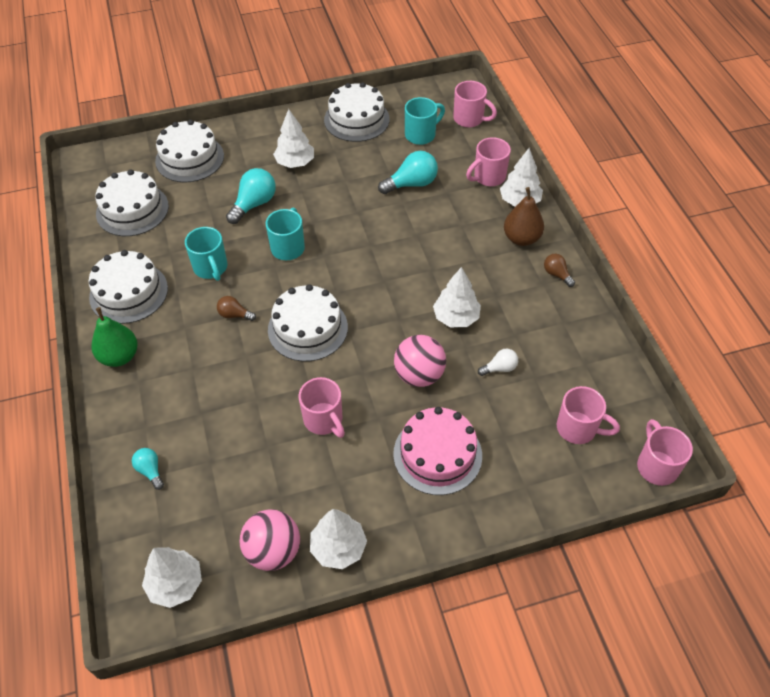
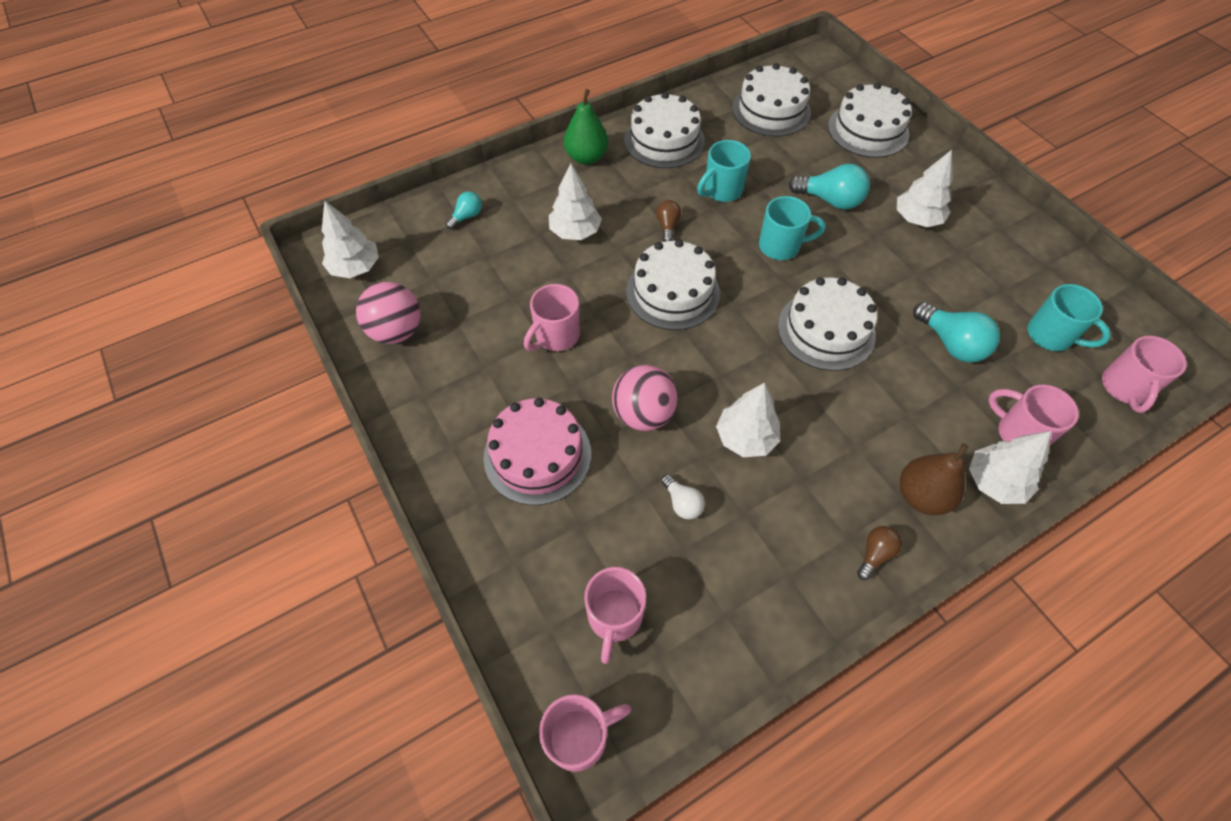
camera: 75 degrees right, 5 degrees up
white tree [310,509,367,569] -> white tree moved to [549,163,602,240]
white cake [324,82,390,142] -> white cake moved to [778,277,877,371]

